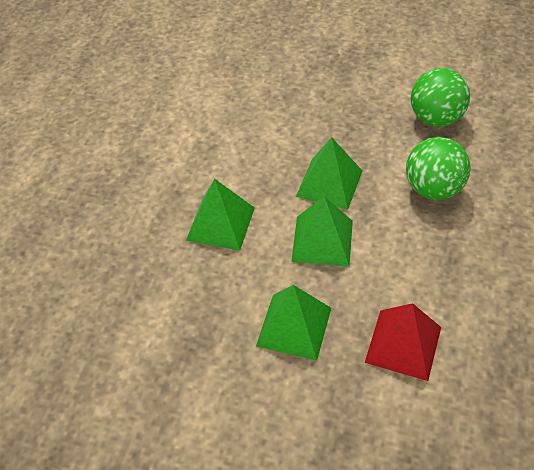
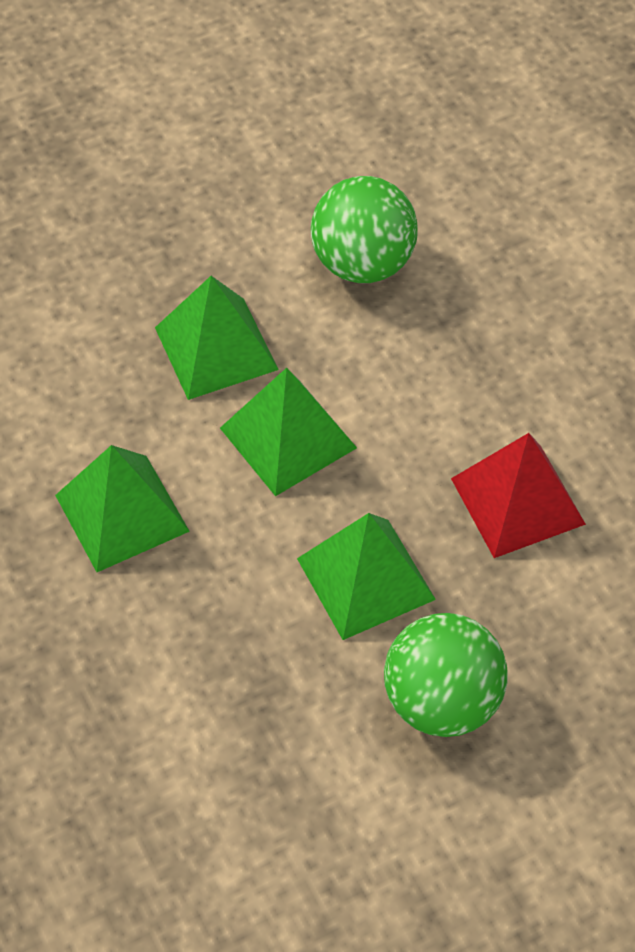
camera: 45 degrees left, 5 degrees up
green ball [411,68,470,127] -> green ball moved to [384,613,508,737]

